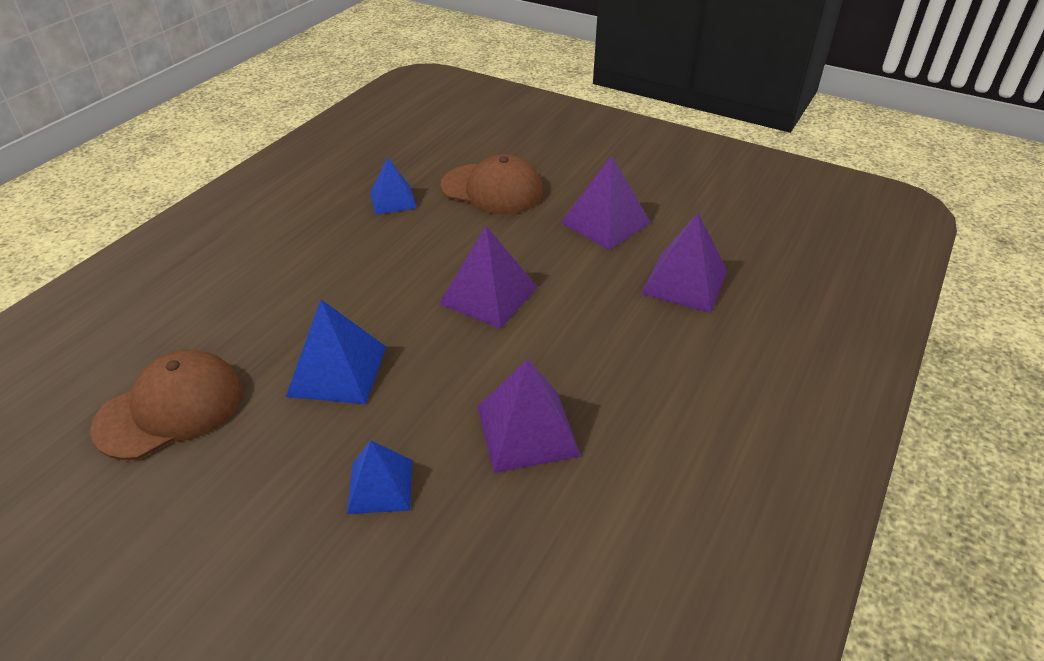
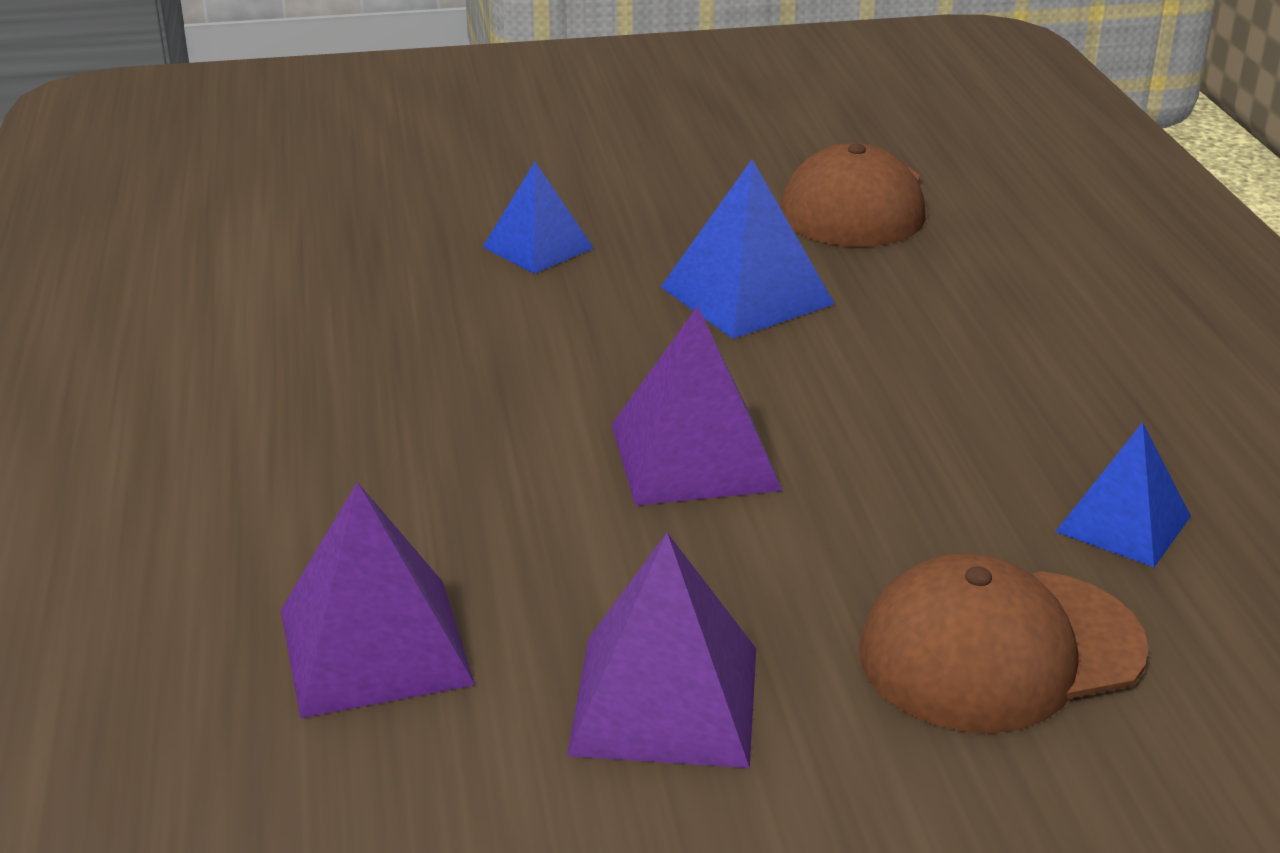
camera: 140 degrees right, 10 degrees down
purple pyramid [477,359,581,473] -> none

